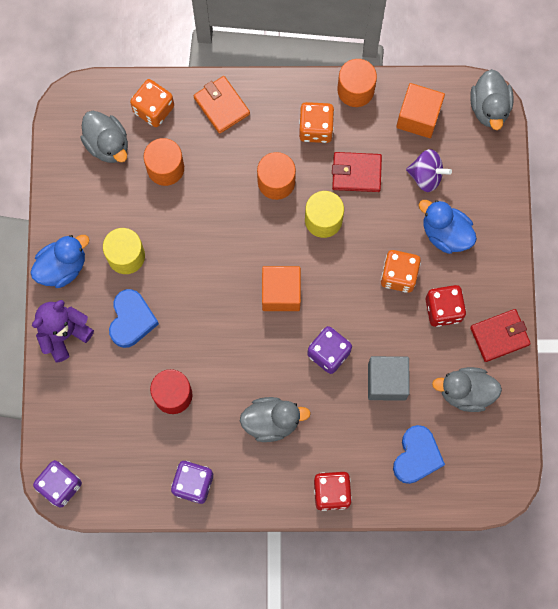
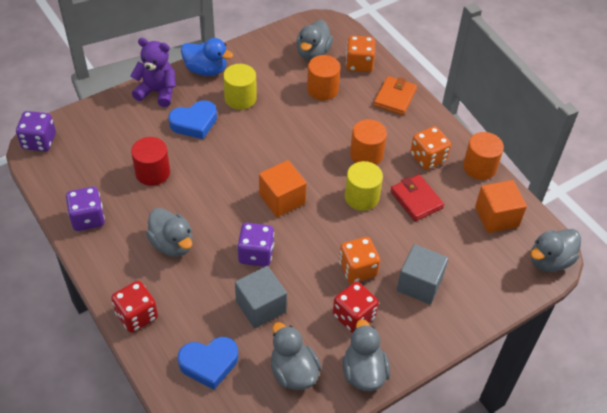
camera: 55 degrees right, 25 degrees down
purple spinning top [406,149,452,192] -> none
blue duck [419,200,477,254] -> grey cube [397,244,448,304]
red wallet [470,309,531,362] -> grey duck [343,319,390,391]

